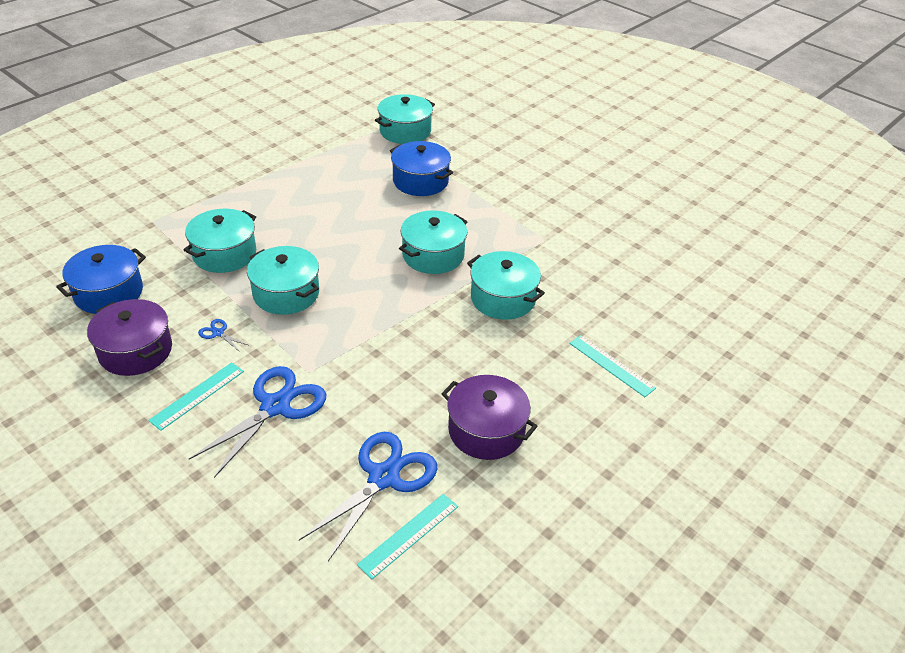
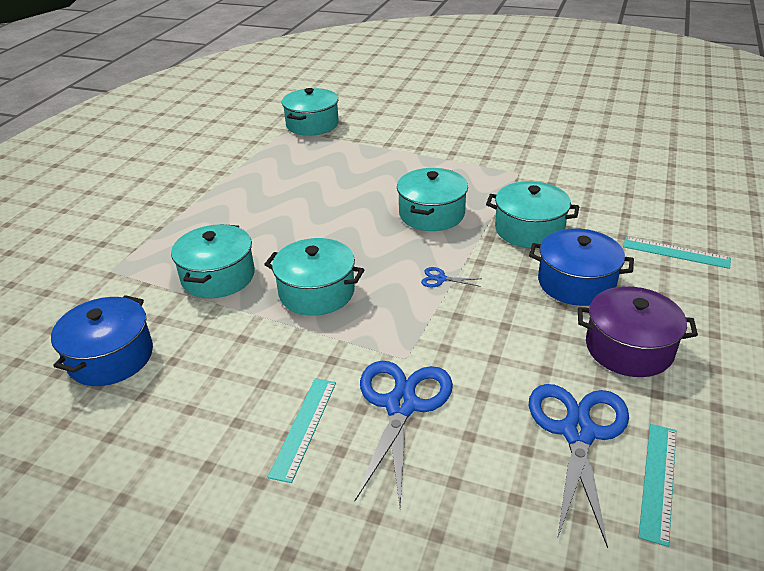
camera: 20 degrees left, 5 degrees down
purple pot [87,299,172,376] -> none
blue scissors [198,319,250,352] -> blue scissors moved to [421,267,482,287]
blue pot [390,141,453,196] -> blue pot moved to [529,229,634,306]

